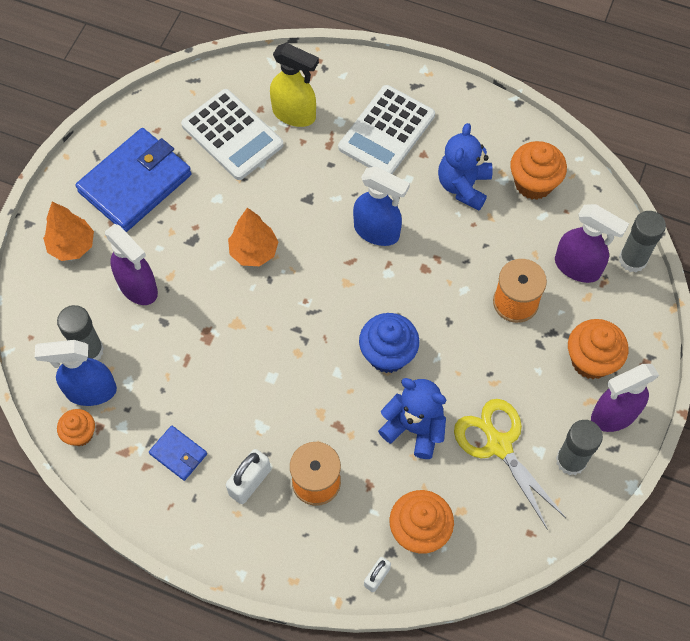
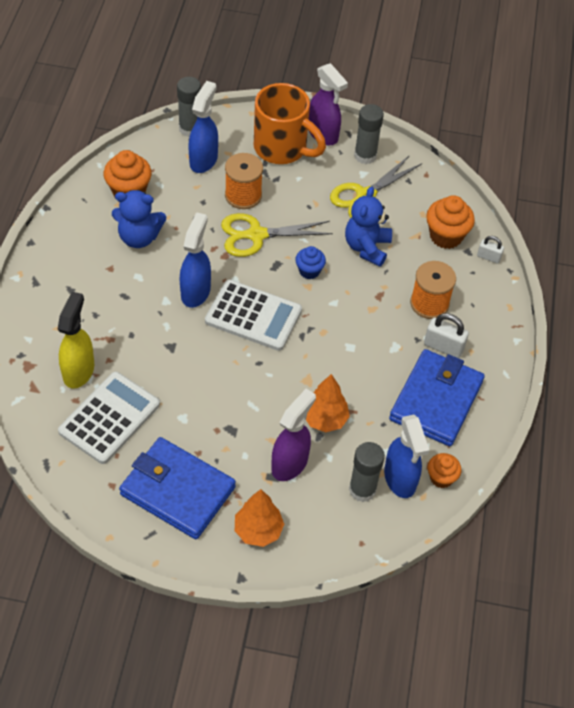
camera: 105 degrees left, 10 degrees down
blue wallet [149,425,207,481] -> blue wallet [389,349,485,446], size x2.19
orange tree [228,208,278,266] -> orange tree moved to [306,374,350,432]
white calculator [338,85,435,174] -> white calculator moved to [205,280,302,351]
blue cupcake [359,313,420,373] -> blue cupcake [295,246,326,279], size x0.62
purple spray bottle [555,204,629,283] -> blue spray bottle [189,81,218,173]
orange cupcake [568,319,629,379] -> orange mug [254,83,326,164]
none -> yellow scissors [221,213,333,257]

